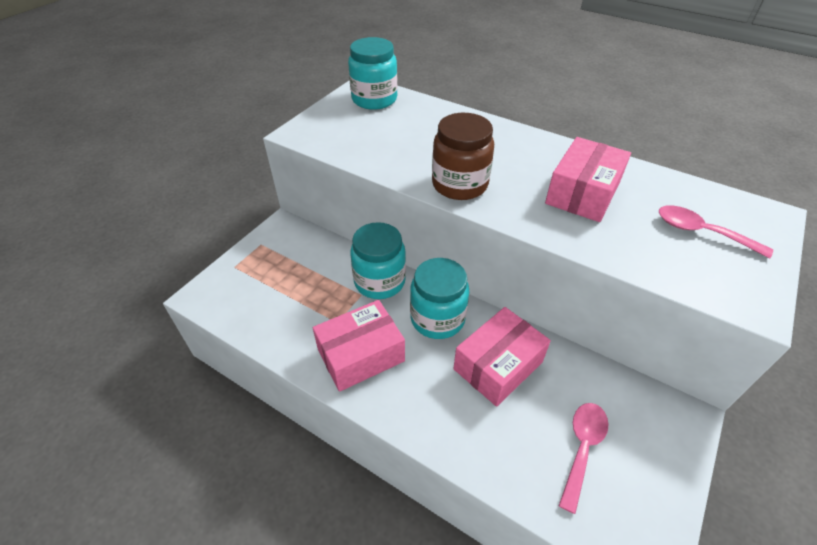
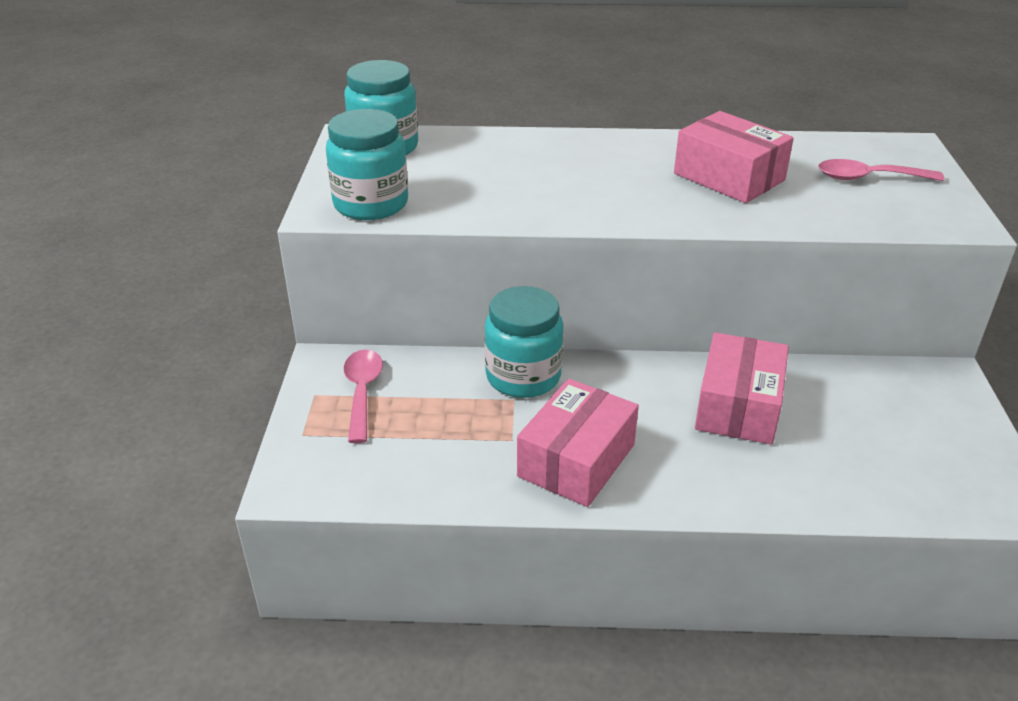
camera: 30 degrees left, 10 degrees down
turquoise jar [410,258,469,339] -> turquoise jar moved to [326,109,408,220]
brown jar [432,113,494,200] -> none
pink box [545,137,631,222] -> pink box turned 45 degrees counterclockwise [674,111,794,203]
pink spoon [559,403,609,514] -> pink spoon moved to [344,350,383,443]

